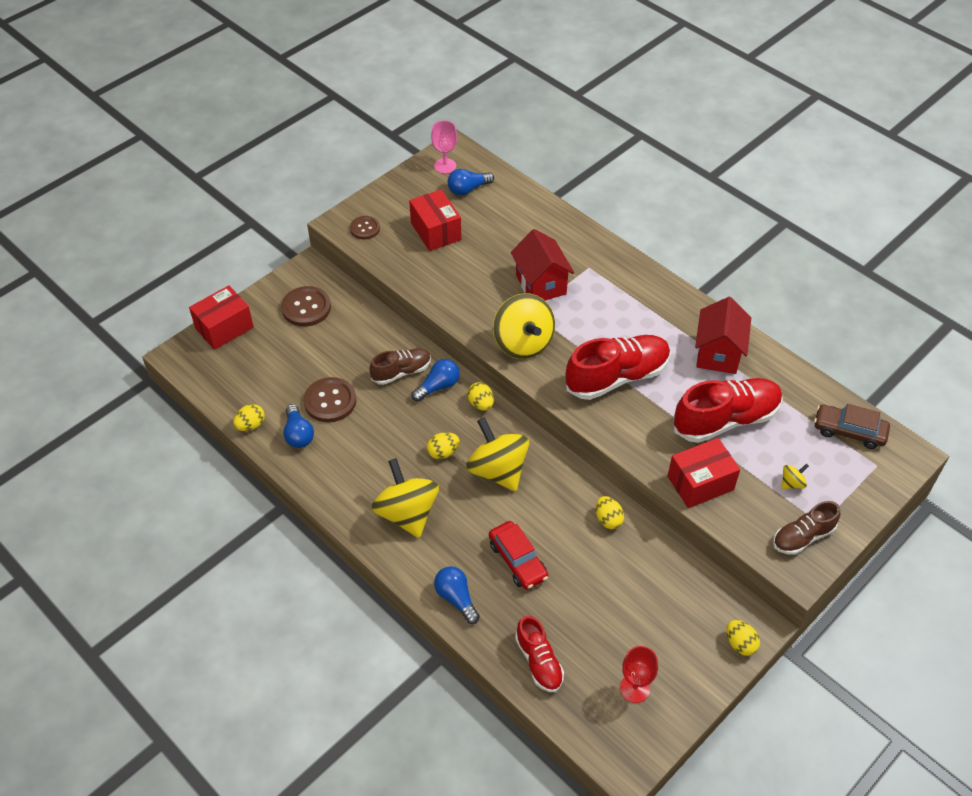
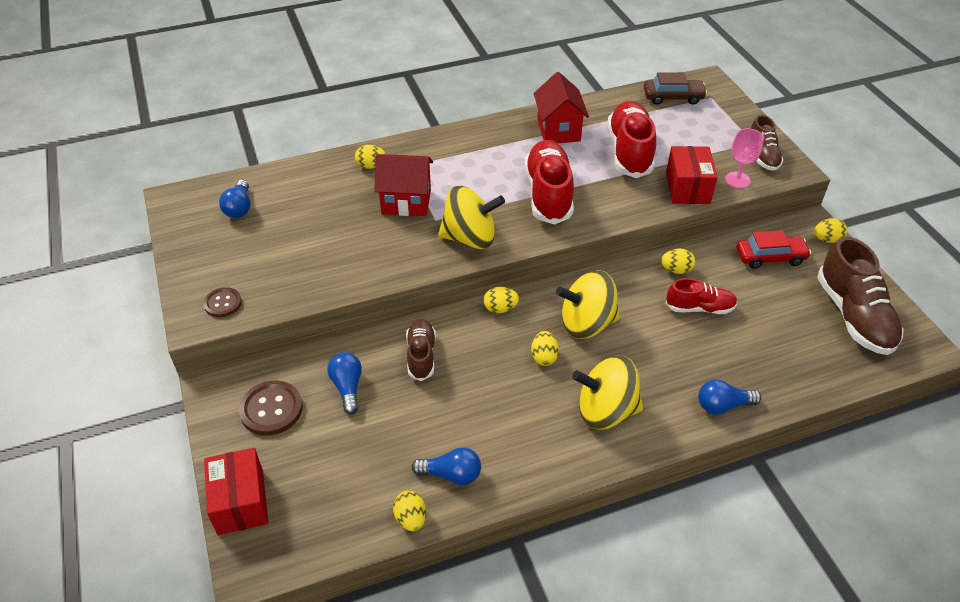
camera: 65 degrees left, 5 degrees down
brown button [303,377,356,423] -> none
red box [409,189,461,251] -> none
blue light bulb [412,359,460,402] -> blue light bulb moved to [327,352,362,414]
pink goblet [431,121,457,174] -> pink goblet moved to [725,128,764,188]
red car [489,521,548,590] -> red car moved to [737,230,811,269]
red shoe [515,615,564,692] -> red shoe moved to [665,278,738,314]
red goblet [620,646,658,703] -> brown shoe [817,237,903,355]
red house [695,297,751,374] -> red house turned 45 degrees clockwise [533,72,589,143]
yellow spinning top [781,464,809,489] -> none
brown car [814,404,890,449] -> brown car turned 135 degrees counterclockwise [644,72,707,105]
none -> yellow egg [355,145,386,169]

